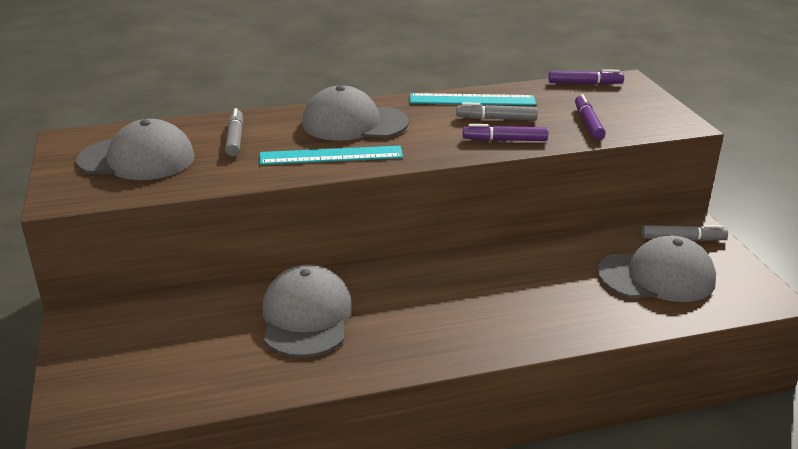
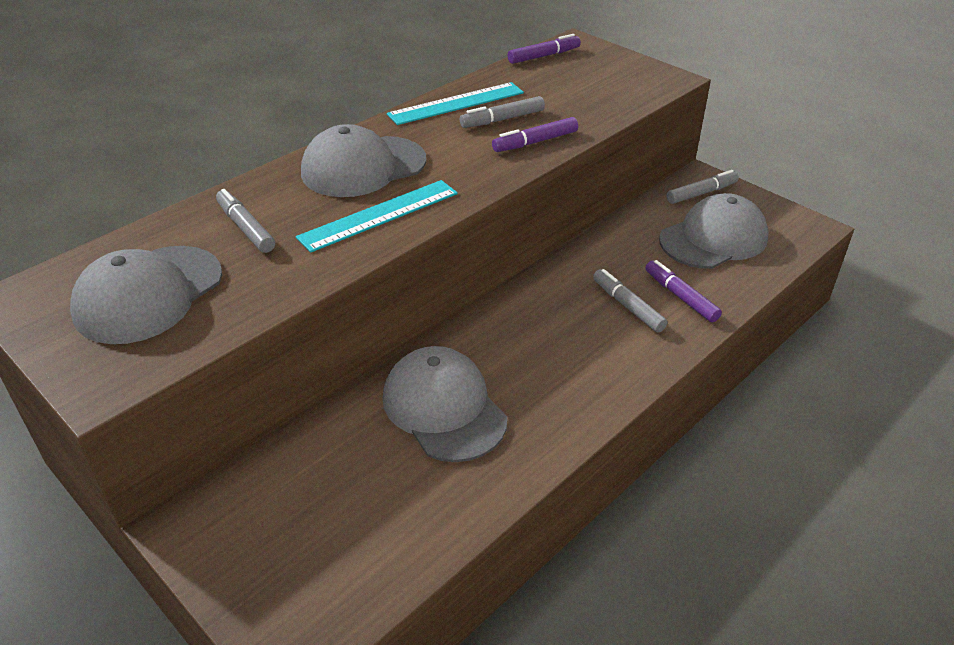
camera: 30 degrees left, 10 degrees up
grey cap [77,119,195,180] -> grey cap turned 150 degrees clockwise [70,246,222,344]
purple marker [575,94,606,140] -> purple marker moved to [645,260,722,322]
none -> grey marker [593,269,668,333]

